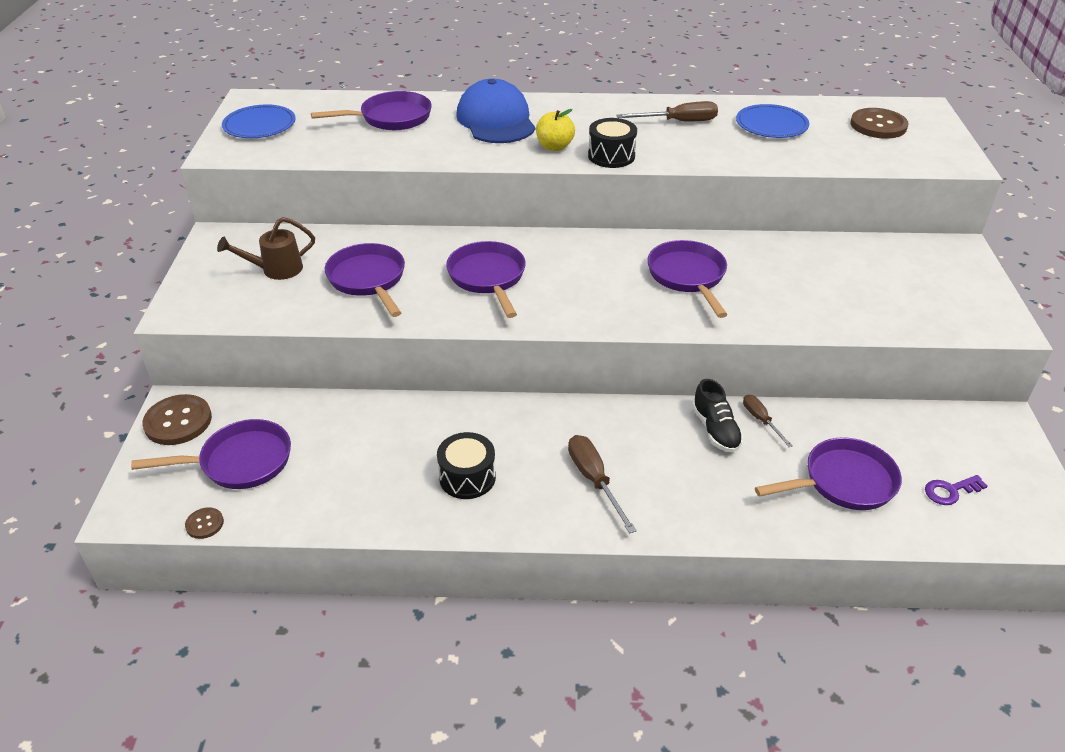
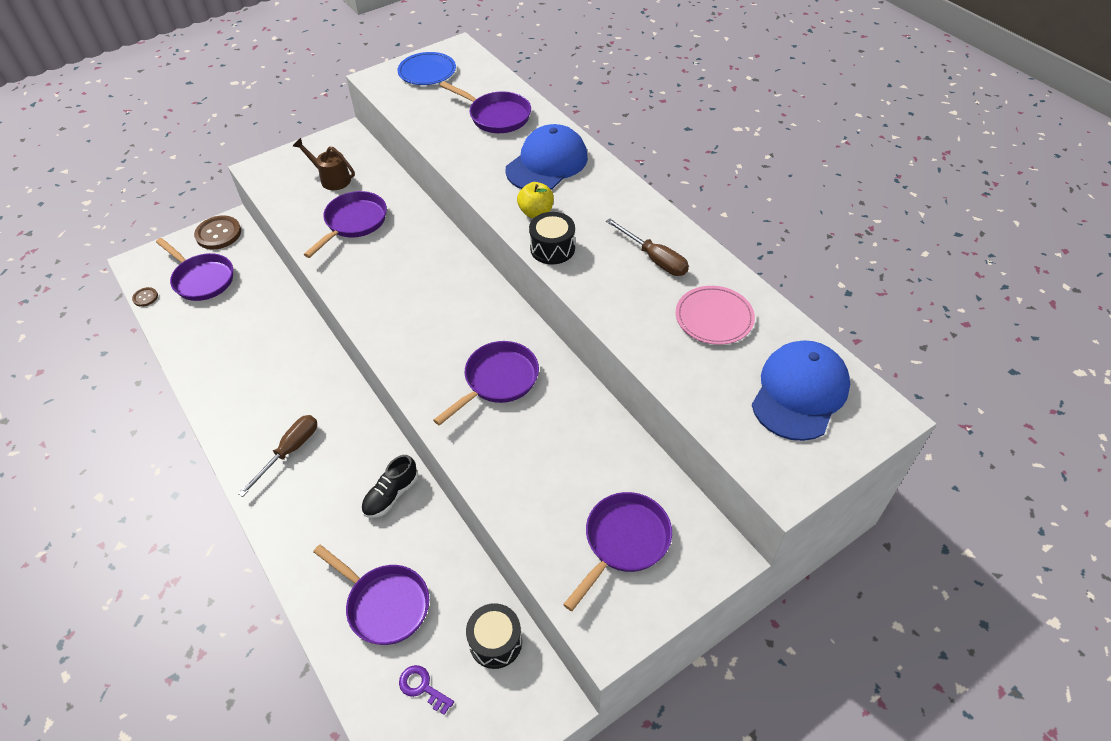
camera: 55 degrees right, 10 degrees up
black drum [437,432,496,499] -> black drum moved to [466,603,522,669]
purple pan [446,241,526,318] -> purple pan moved to [563,492,672,611]
blue plate [736,104,809,138] -> pink plate [676,286,755,345]
brown screwdriver [743,395,793,447] -> none
brown button [851,108,908,139] -> blue cap [752,340,850,441]

